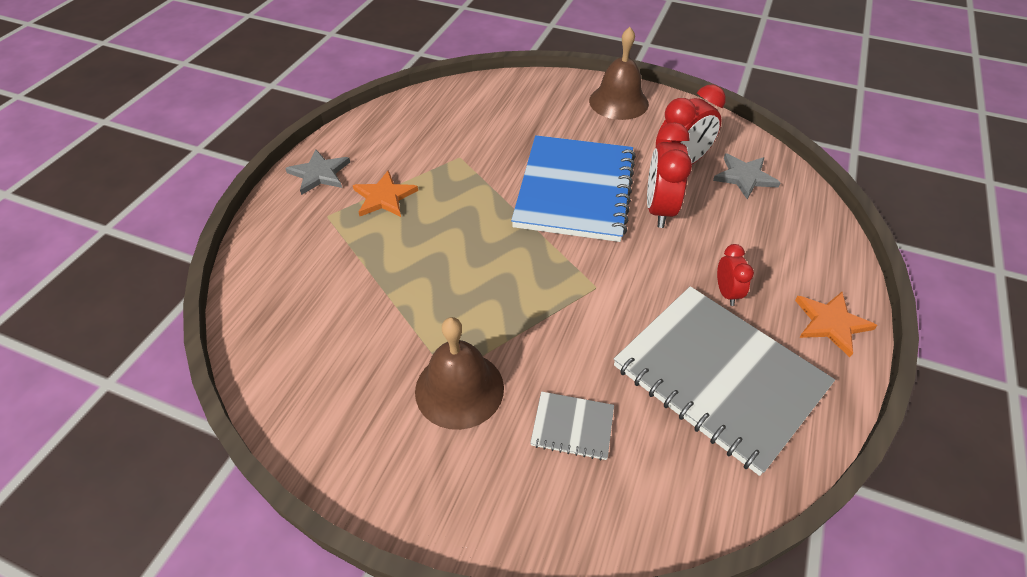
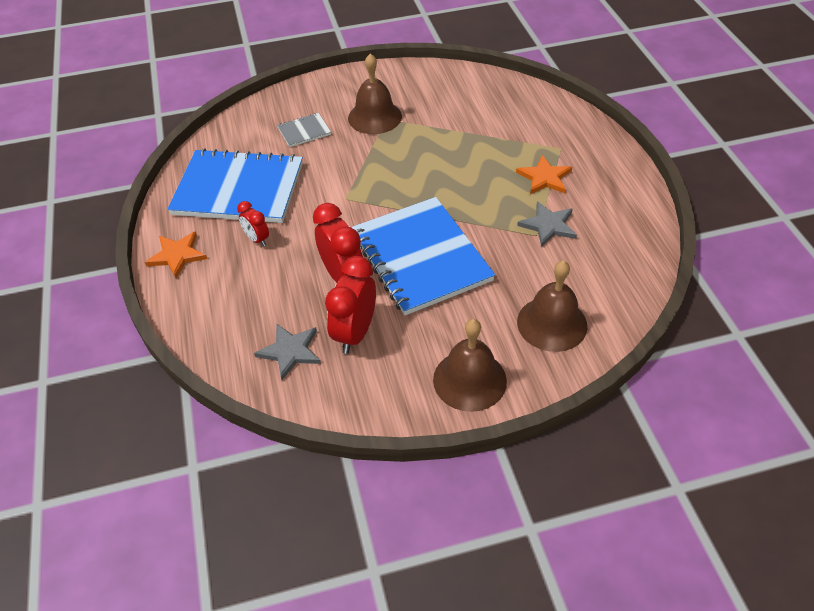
camera: 145 degrees right, 0 degrees up
grey star [285,149,350,195] -> grey star moved to [517,201,577,247]
grey notebook [613,286,835,476] -> blue notebook [168,148,303,223]
none -> brown bell [517,260,587,352]

